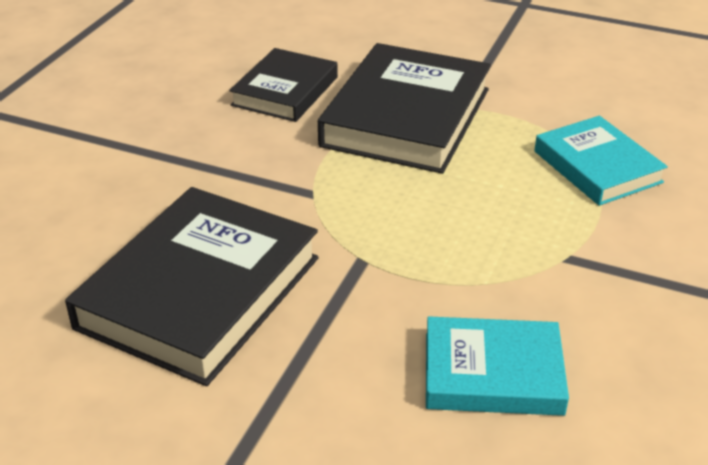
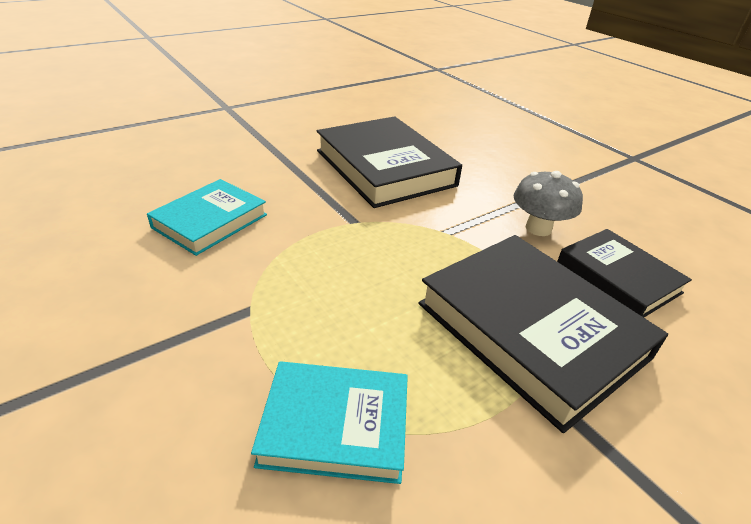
camera: 120 degrees right, 0 degrees up
none -> grey mushroom [514,171,583,236]

